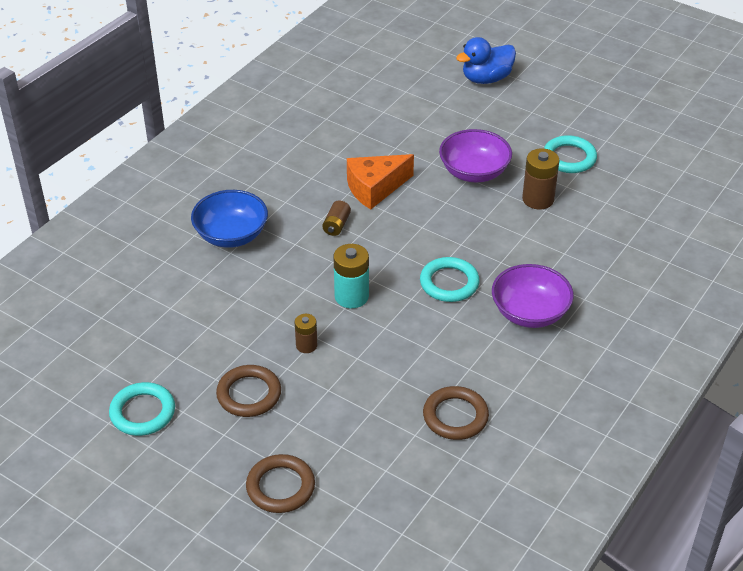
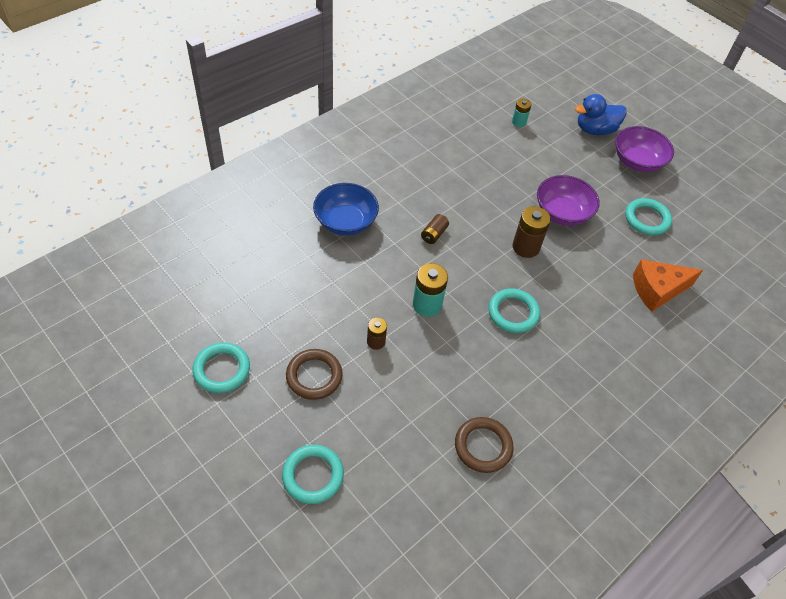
camera: 10 degrees right, 10 degrees up
brown ring [246,454,315,513] -> turquoise ring [282,445,344,504]
orange cheese [347,154,414,209] -> orange cheese moved to [633,259,703,312]
purple bowl [492,264,574,328] -> purple bowl moved to [615,126,674,172]
brown battery [522,148,559,209] -> brown battery moved to [512,206,551,258]
none -> turquoise battery [512,99,531,127]

